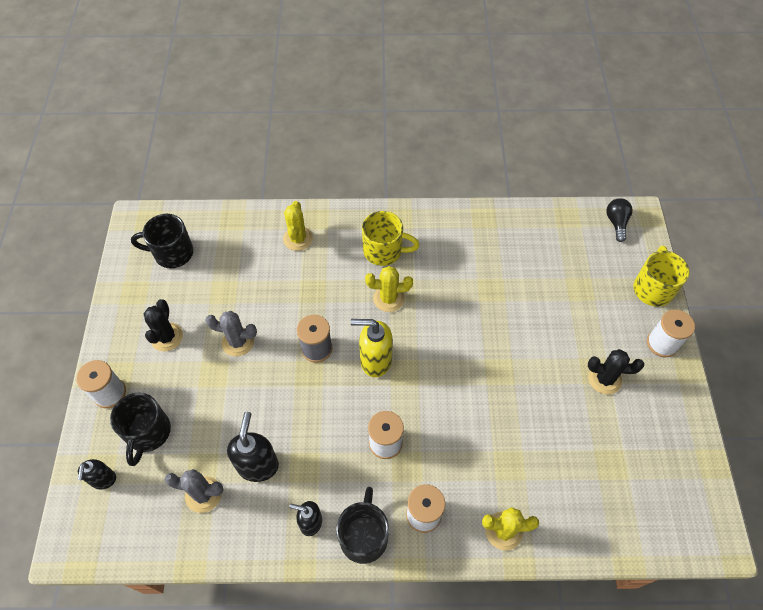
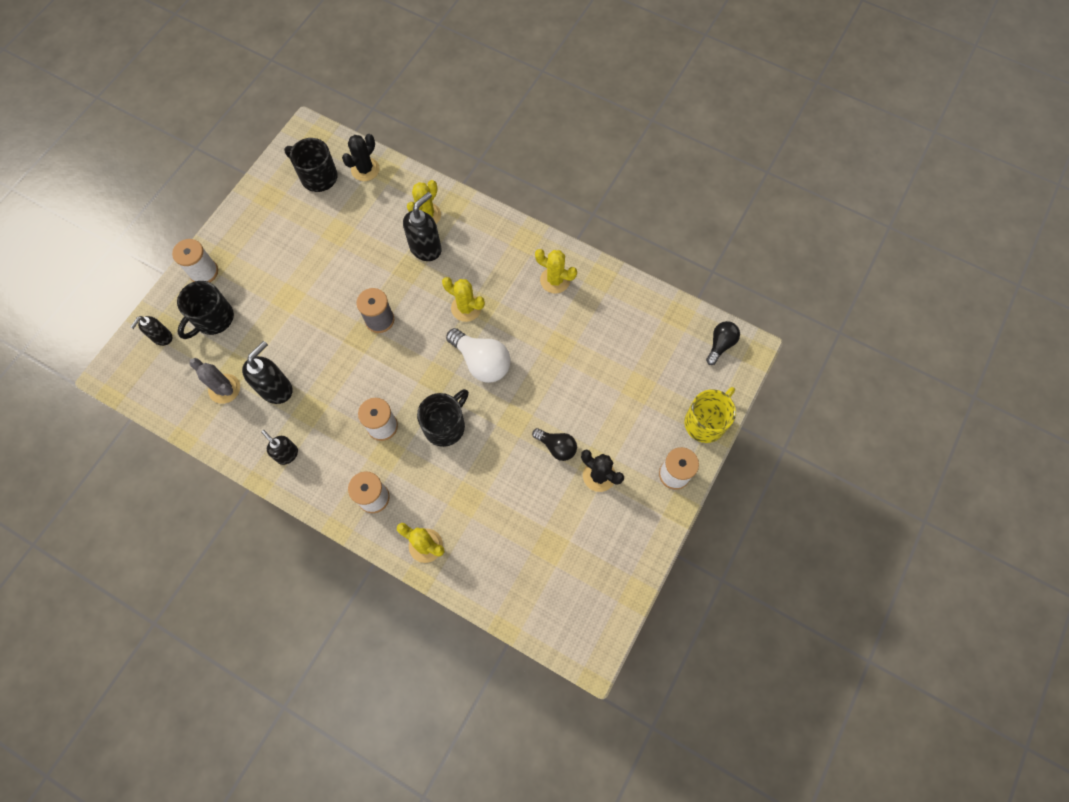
camera: 30 degrees right, 10 degrees up
black cactus [143,299,183,351] -> black cactus moved to [342,134,380,181]
grey cactus [205,311,257,356] -> none
black mug [336,487,389,564] -> black mug moved to [417,389,469,447]
yellow soap dispenser [351,319,393,377] -> none
yellow mug [362,211,420,266] -> none
none -> black soap dispenser [403,192,442,261]
none -> white light bulb [446,328,511,383]
none -> black light bulb [532,428,577,461]
none -> yellow cactus [535,249,577,293]

